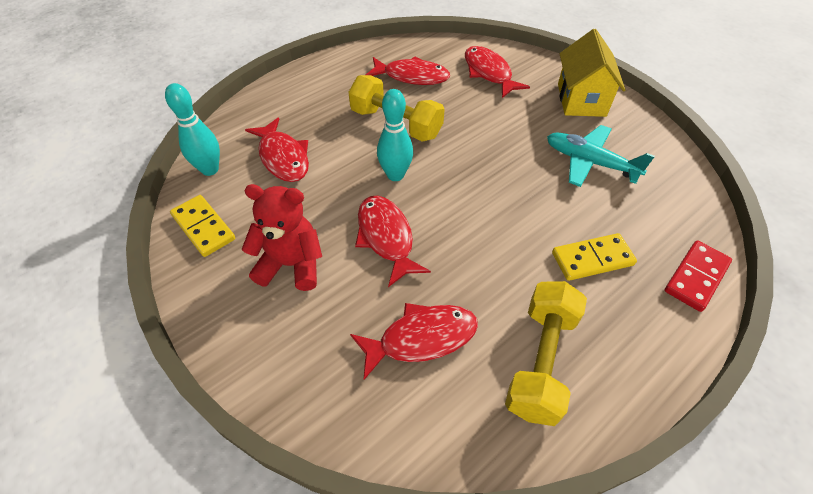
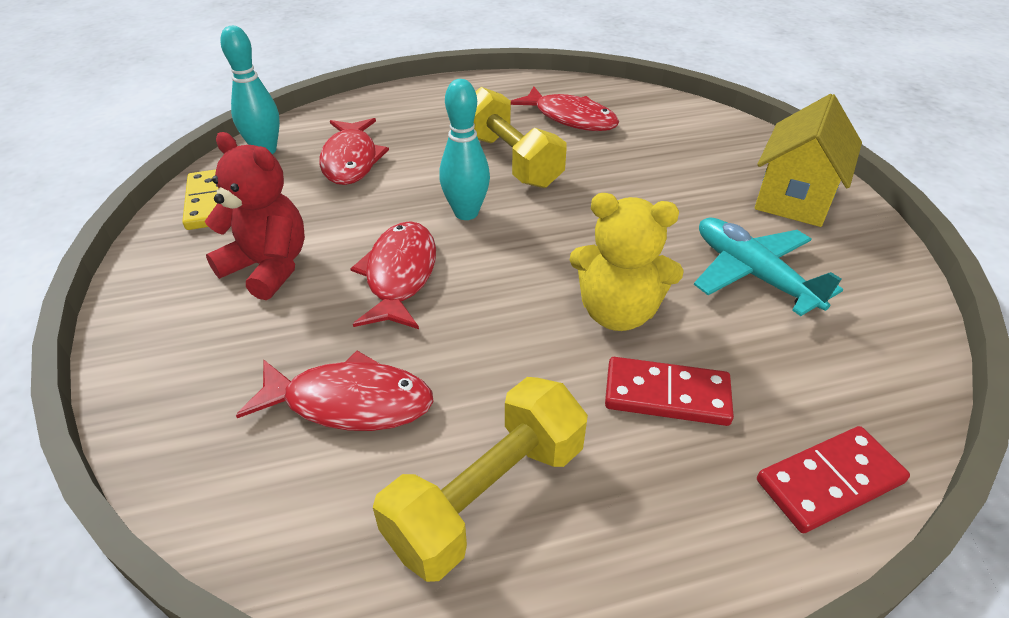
camera: 25 degrees right, 10 degrees down
red fish [465,46,530,98] -> none
yellow domino [552,233,637,281] -> red domino [605,357,734,426]
none -> yellow teddy bear [570,193,684,331]

